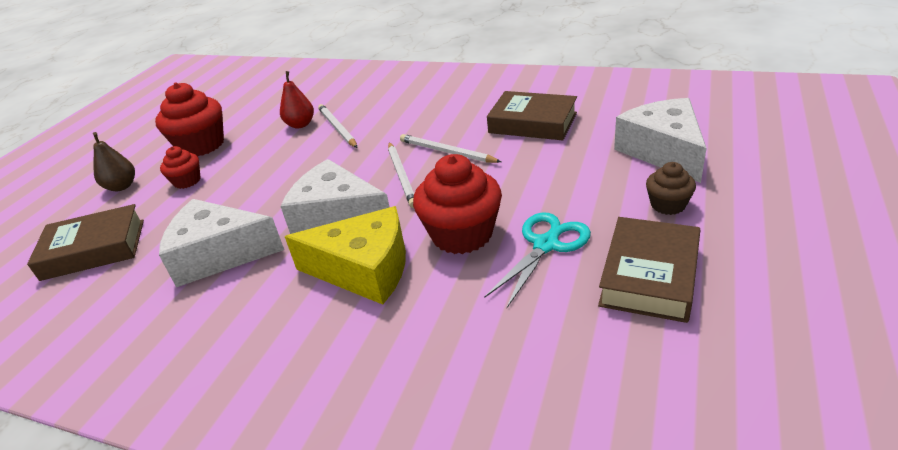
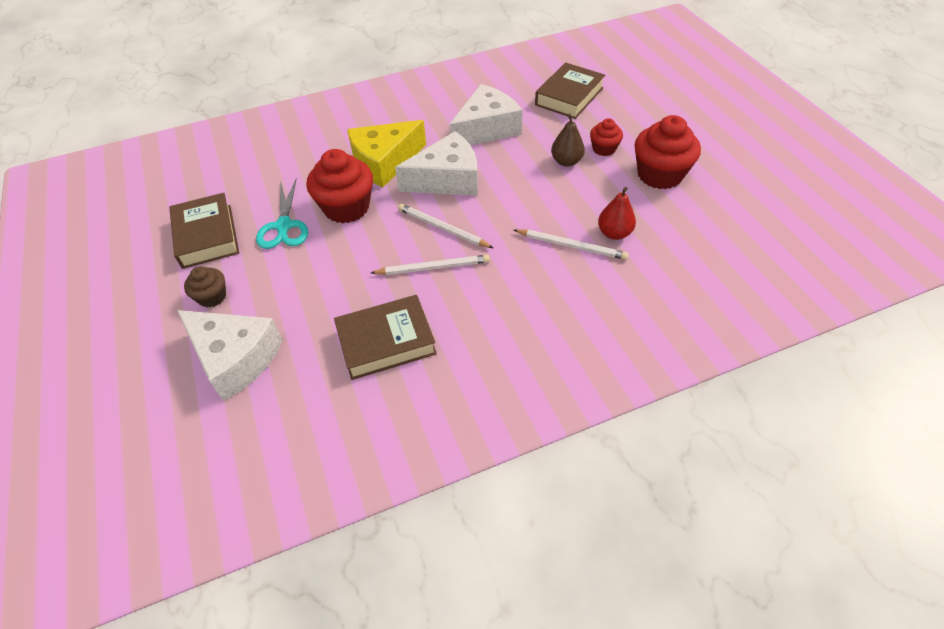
camera: 135 degrees right, 15 degrees up
brown pear [93,132,135,191] -> brown pear moved to [551,114,585,167]

